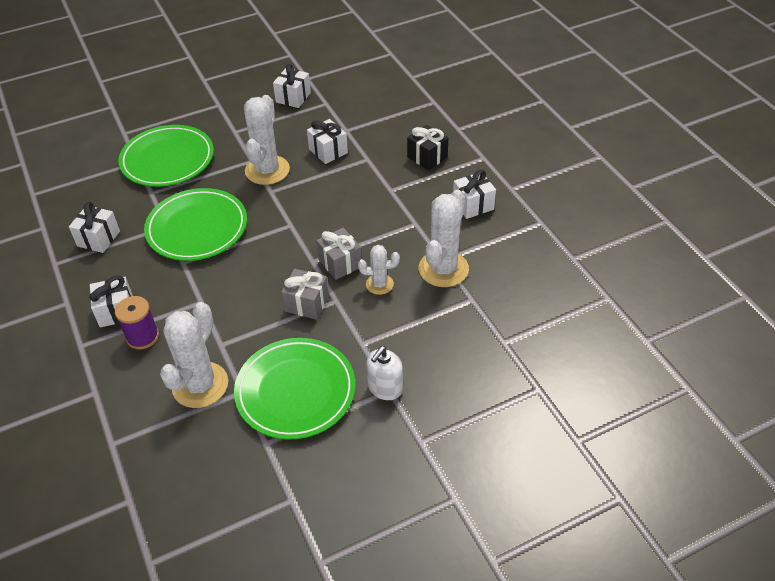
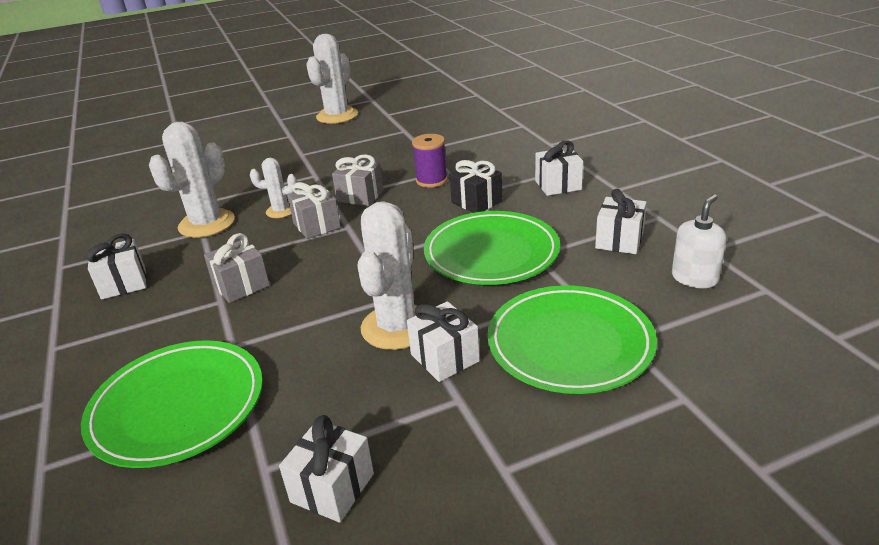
camera: 175 degrees left, 15 degrees down
purple spool [115,296,159,349] -> purple spool moved to [412,134,448,188]
white cactus [160,302,228,408] -> white cactus moved to [306,34,358,124]
green plate [234,338,355,440] -> green plate moved to [81,340,263,468]
white gift [307,119,348,164] -> white gift moved to [407,301,480,382]
white soap dispenser [366,346,403,400] -> white soap dispenser moved to [672,194,726,288]
black gift [407,125,448,170] -> black gift moved to [450,160,502,213]
none -> grey gift [204,233,270,303]

